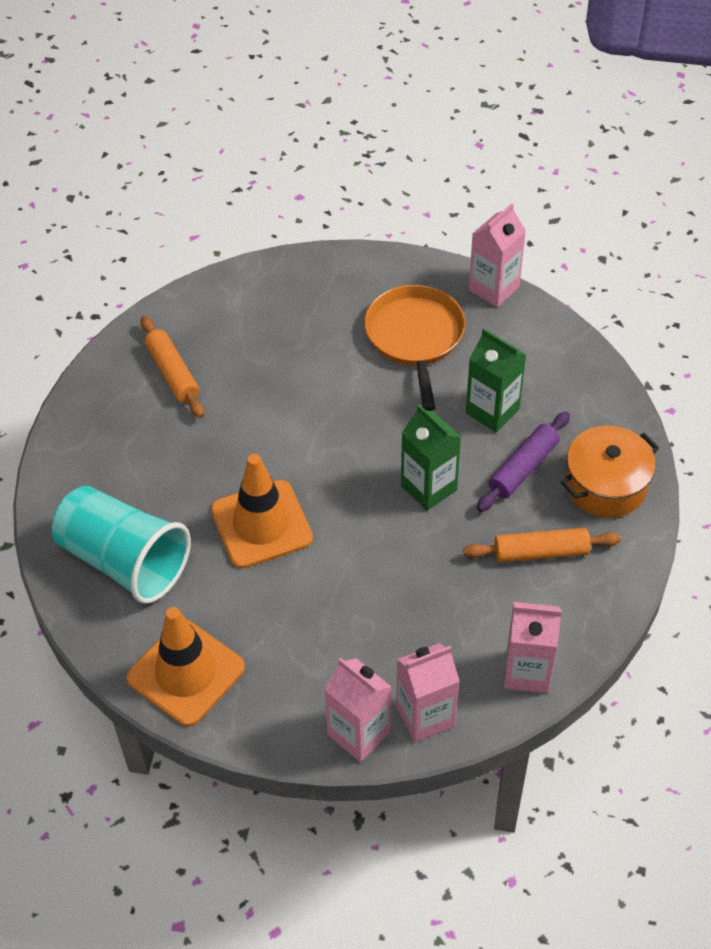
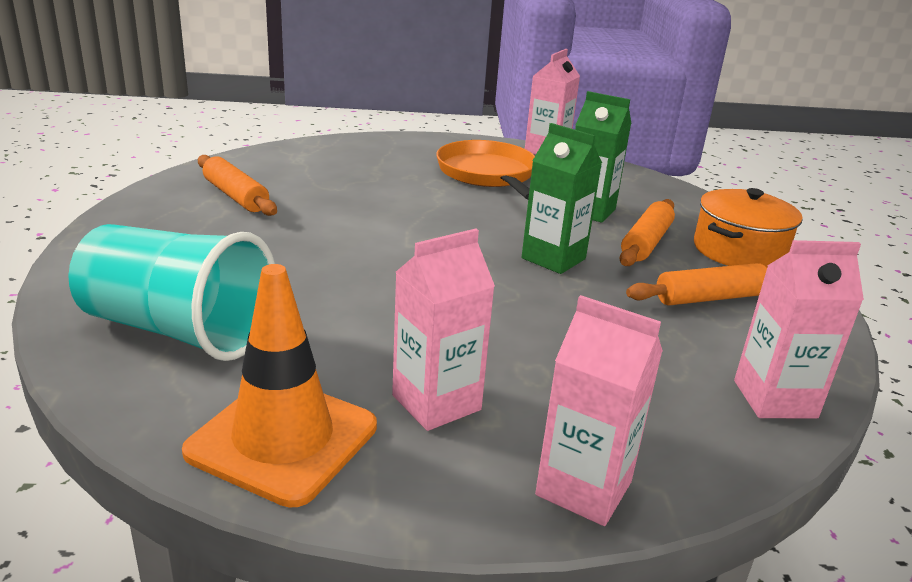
camera: 15 degrees left, 25 degrees down
orange traffic cone [211,454,313,569] -> none
pink carton [396,643,460,743] -> pink carton moved to [392,229,495,431]
purple rolling pin [477,411,570,512] -> orange rolling pin [619,199,675,266]

